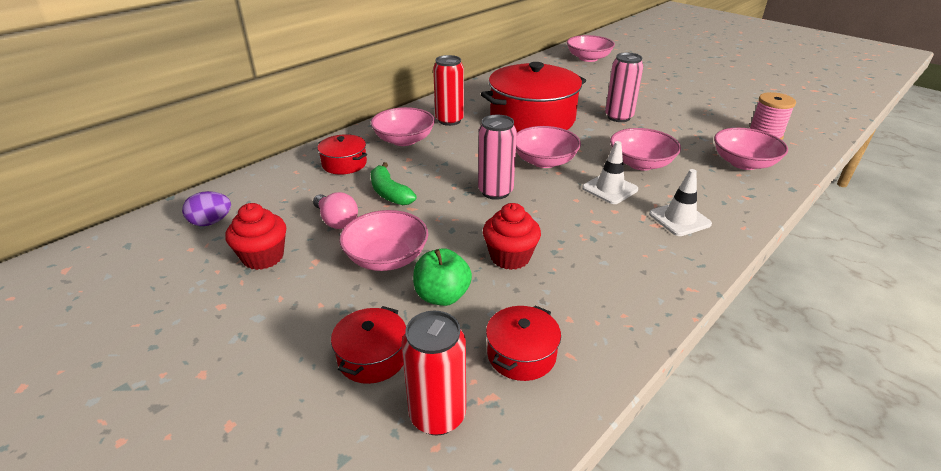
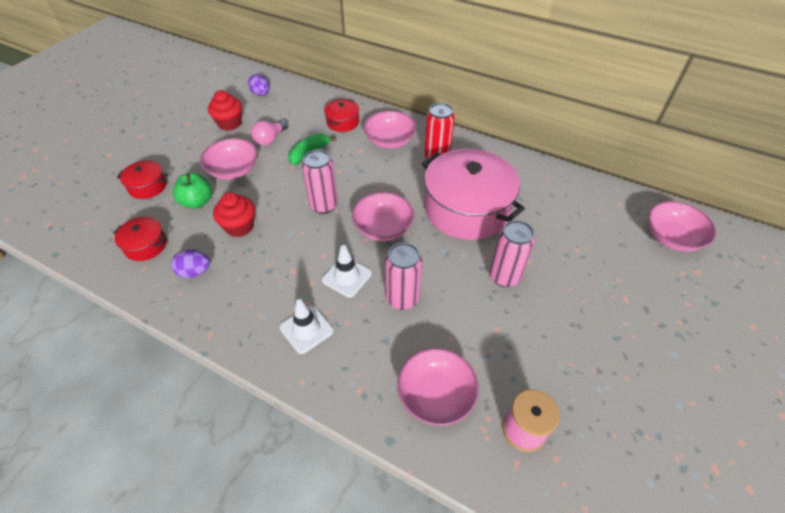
camera: 75 degrees right, 15 degrees up
red can [401,311,466,435] -> none
red pot [481,62,586,132] -> pink pot [422,149,525,240]
pink bowl [610,128,681,171] -> pink can [385,242,422,310]
none -> purple egg [171,250,210,278]

